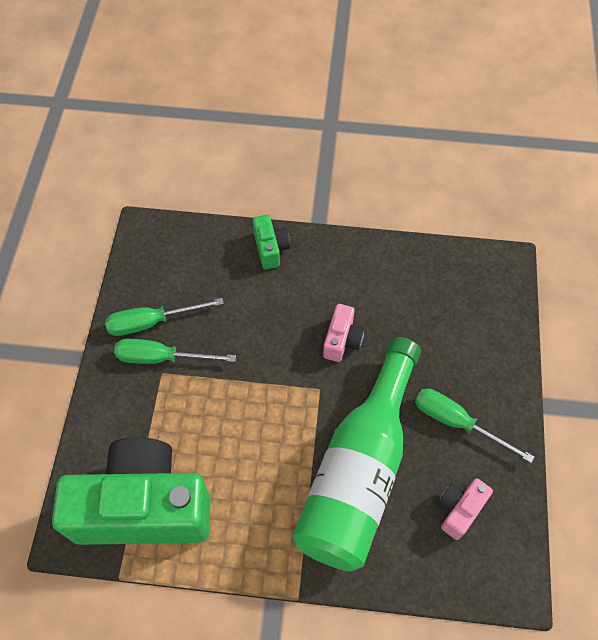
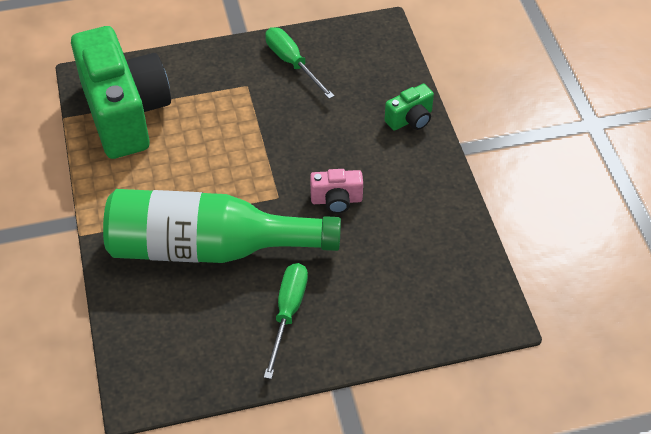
camera: 70 degrees right, 10 degrees down
green screwdriver [114,339,236,364] -> none
pink camera [438,478,493,540] -> none

